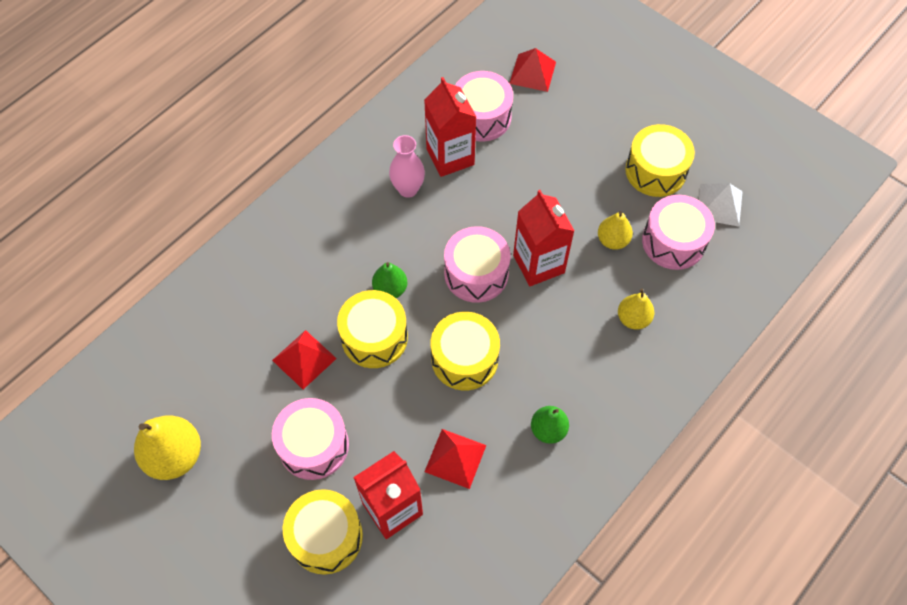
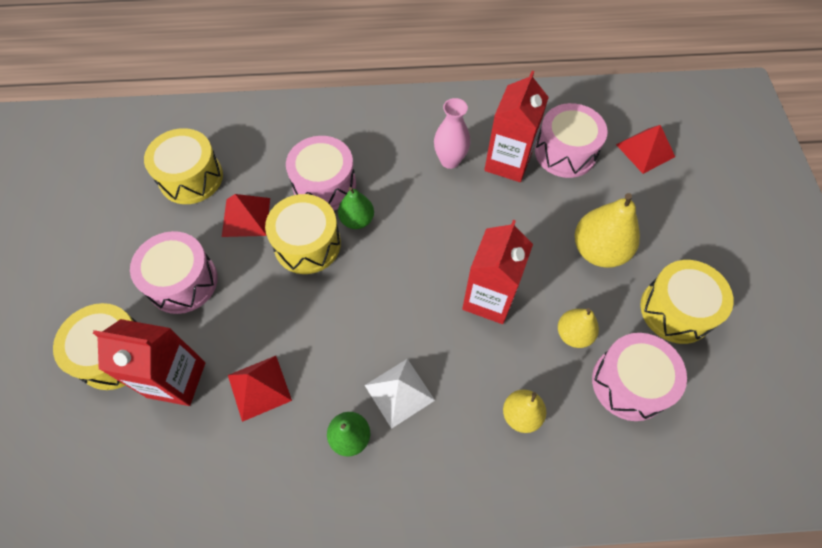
camera: 45 degrees right, 0 degrees up
yellow pear [134,415,201,480] -> yellow pear moved to [575,193,640,268]
yellow drum [431,312,500,390] -> yellow drum moved to [144,128,223,204]
pink drum [444,226,511,303] -> pink drum moved to [286,136,356,211]
white pyramid [699,183,743,227] -> white pyramid moved to [365,359,435,429]

